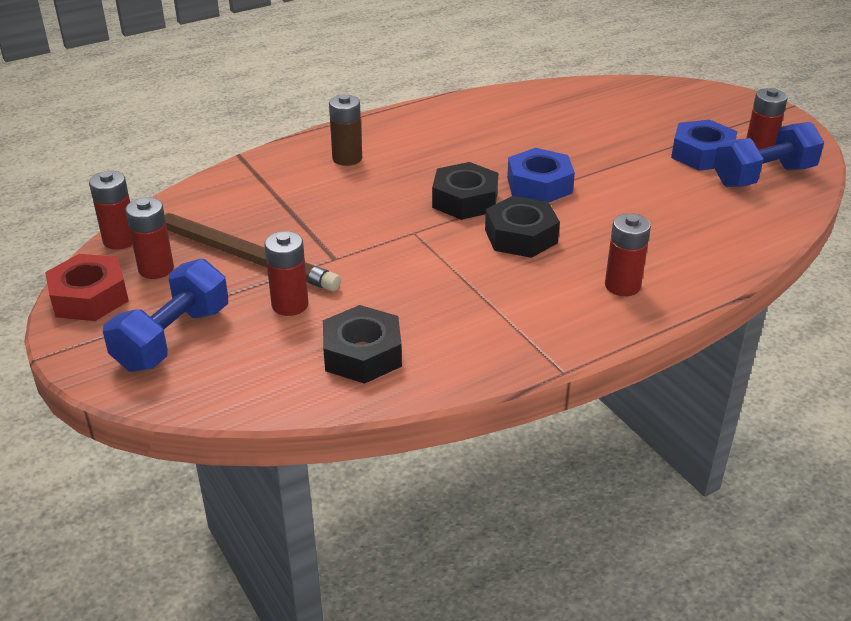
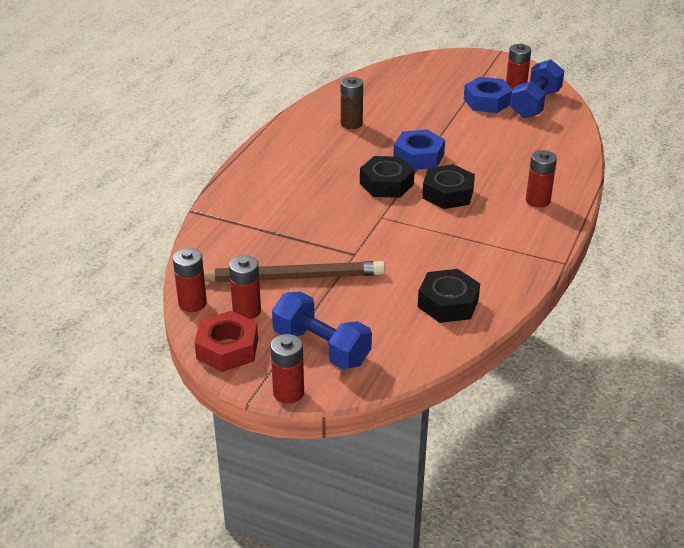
camera: 35 degrees left, 0 degrees up
blue dumbbell [103,259,228,372] -> blue dumbbell turned 45 degrees counterclockwise [272,292,372,369]
red battery [264,231,308,316] -> red battery moved to [270,334,304,404]
brown battery [329,94,362,166] -> brown battery moved to [341,77,363,129]

